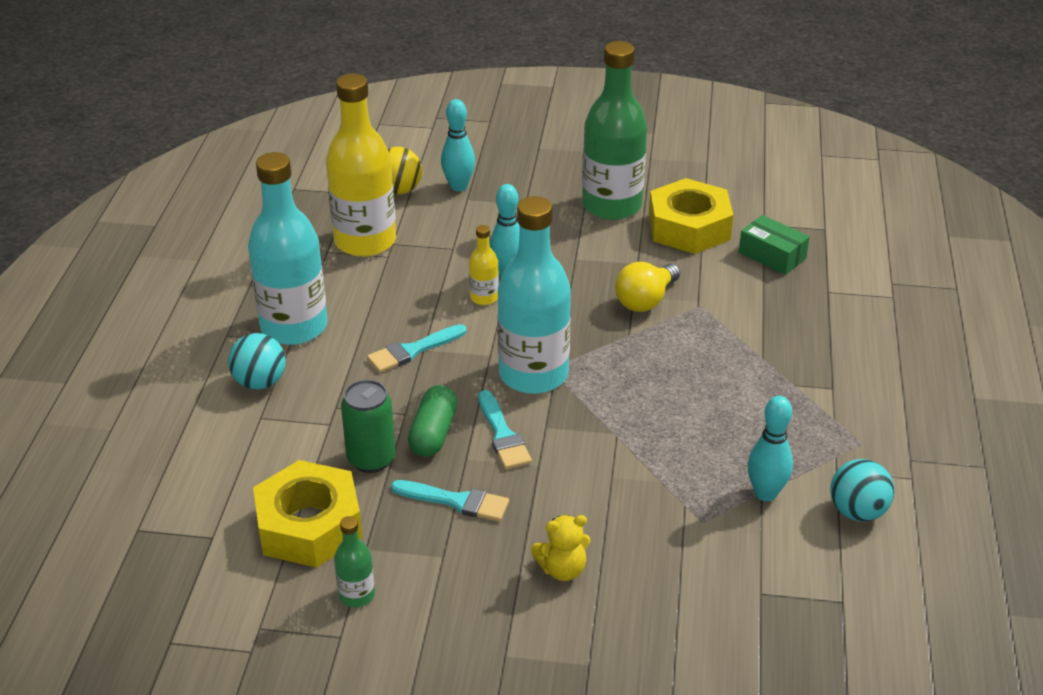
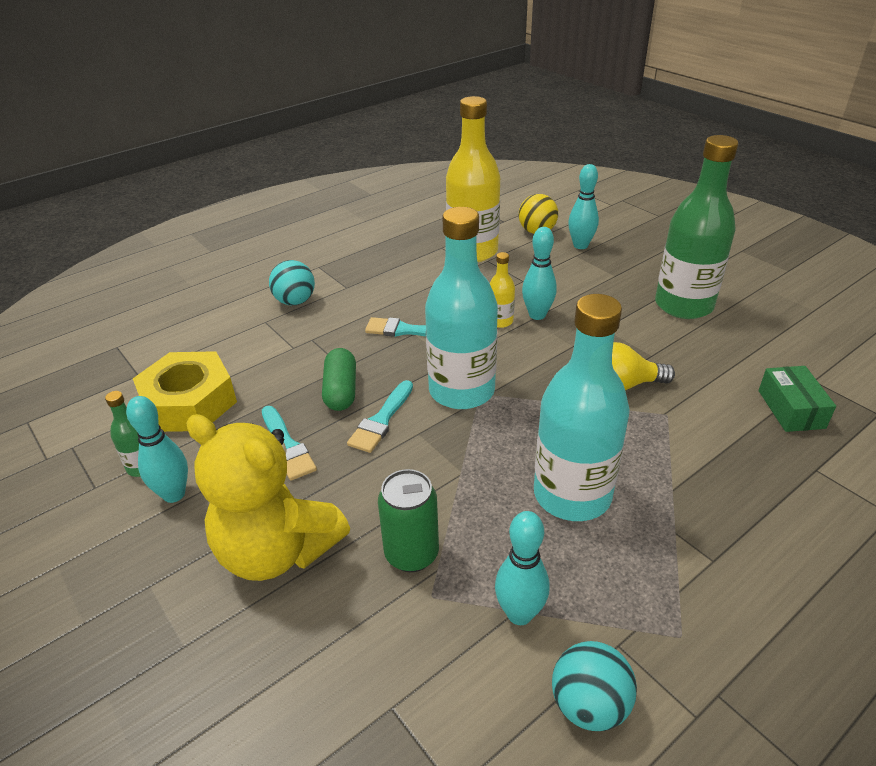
camera: 45 degrees right, 0 degrees up
turquoise bottle [248,152,328,345] -> turquoise bottle moved to [534,294,630,521]
green can [341,380,396,473] -> green can moved to [378,469,439,572]
green capsule [408,385,457,456] -> green capsule turned 60 degrees counterclockwise [322,348,356,411]
yellow teddy bear [531,515,591,581] -> yellow teddy bear [186,414,350,581], size x2.19
yellow nut [649,178,733,254] -> none
none -> turquoise bowling pin [126,396,188,503]

